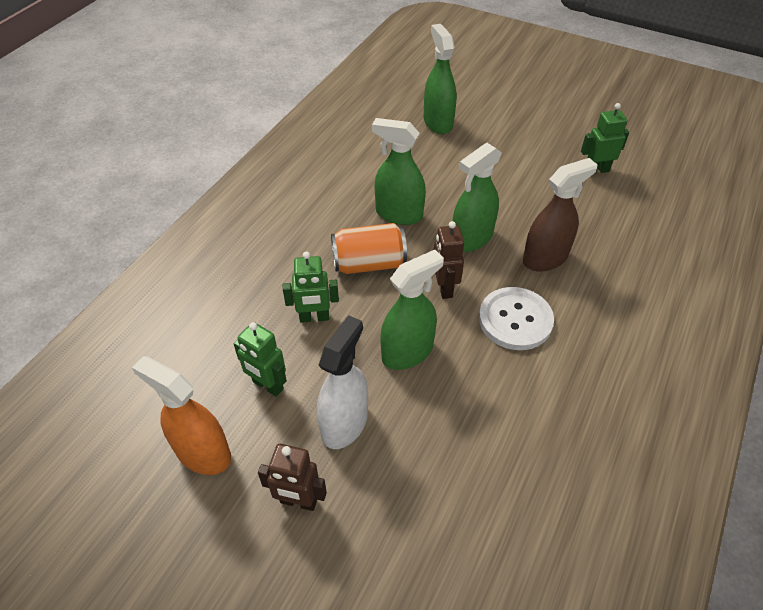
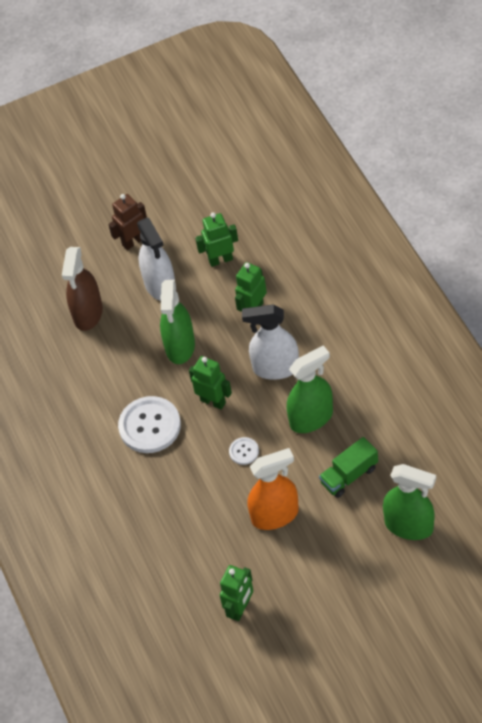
camera: 135 degrees right, 5 degrees up
orange spray bottle [132,356,231,475] -> orange spray bottle moved to [247,448,299,530]
orange can [331,223,407,274] -> white spray bottle [242,305,299,380]
brown robot [434,221,464,299] -> green robot [189,356,232,410]
green spray bottle [452,143,502,252] -> white button [229,437,259,465]
brown spray bottle [523,158,597,272] -> brown spray bottle moved to [62,247,103,331]
none -> green truck [319,437,378,498]

